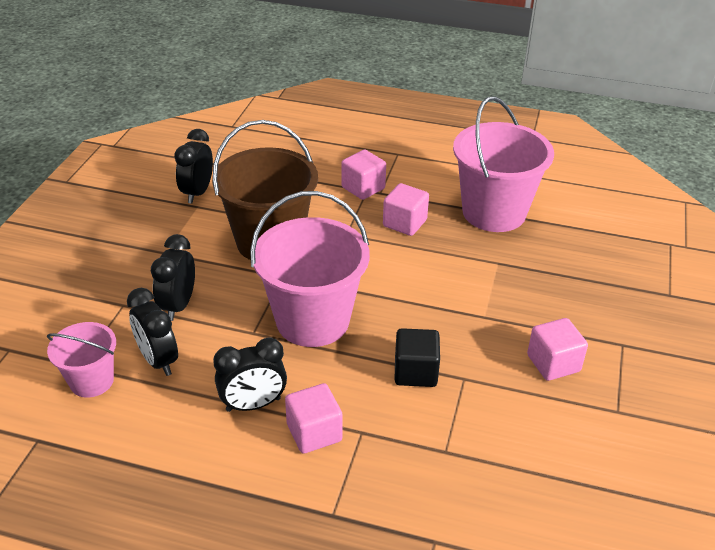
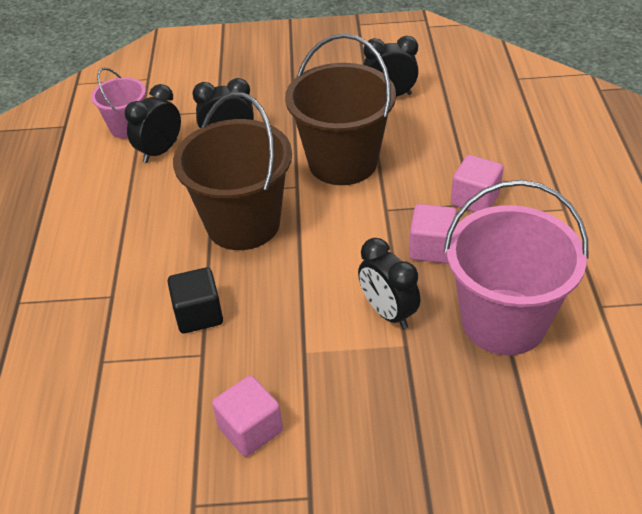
camera: 75 degrees right, 5 degrees up
black clock [213,337,287,412] -> black clock moved to [358,238,420,329]
pink bucket [250,191,370,347] -> brown bucket [173,92,292,250]
pink cube [285,383,343,454] -> none

